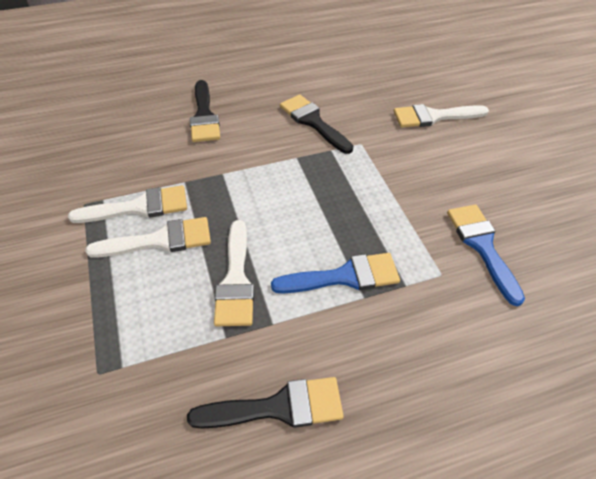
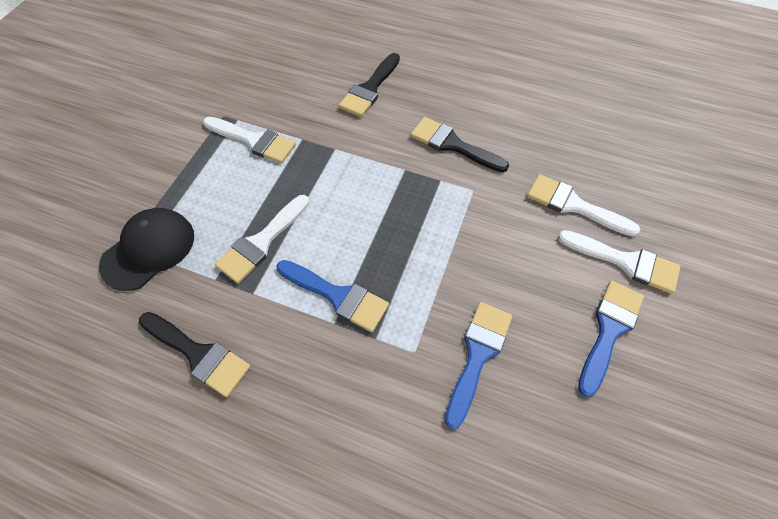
camera: 40 degrees right, 10 degrees up
white brush [85,217,211,258] -> white brush moved to [558,230,680,294]
black brush [280,95,353,154] -> black brush turned 60 degrees counterclockwise [411,117,509,172]
none -> black cap [99,208,194,291]
none -> blue brush [578,280,644,397]

